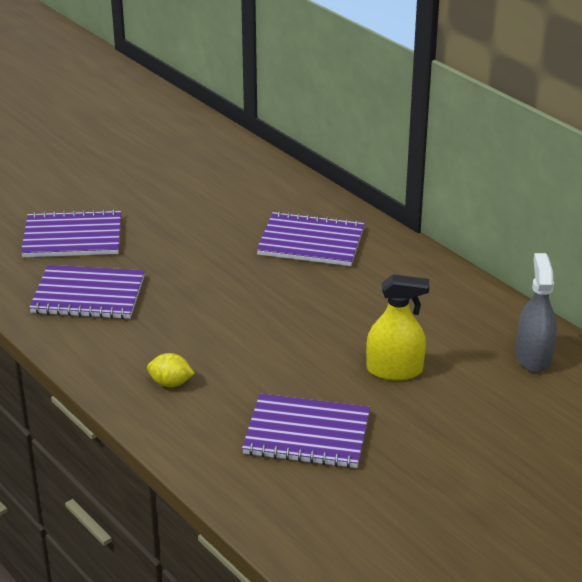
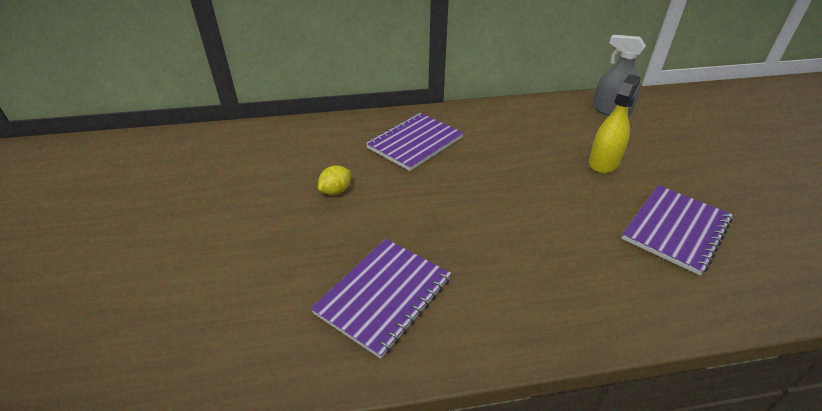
camera: 60 degrees left, 5 degrees up
purple notebook [21,209,121,257] -> none
yellow lemon [147,353,195,387] -> yellow lemon moved to [318,165,351,195]

